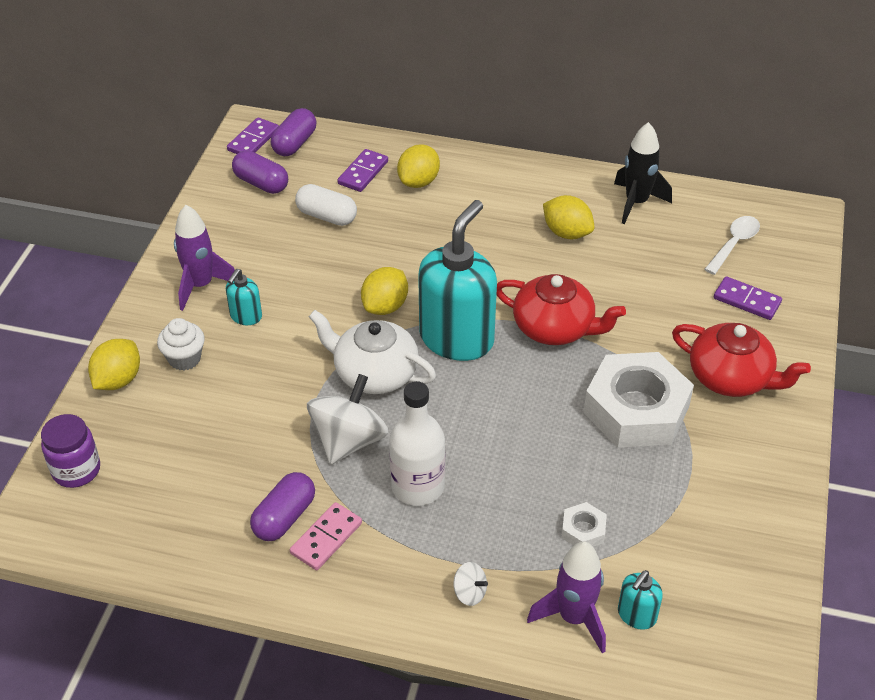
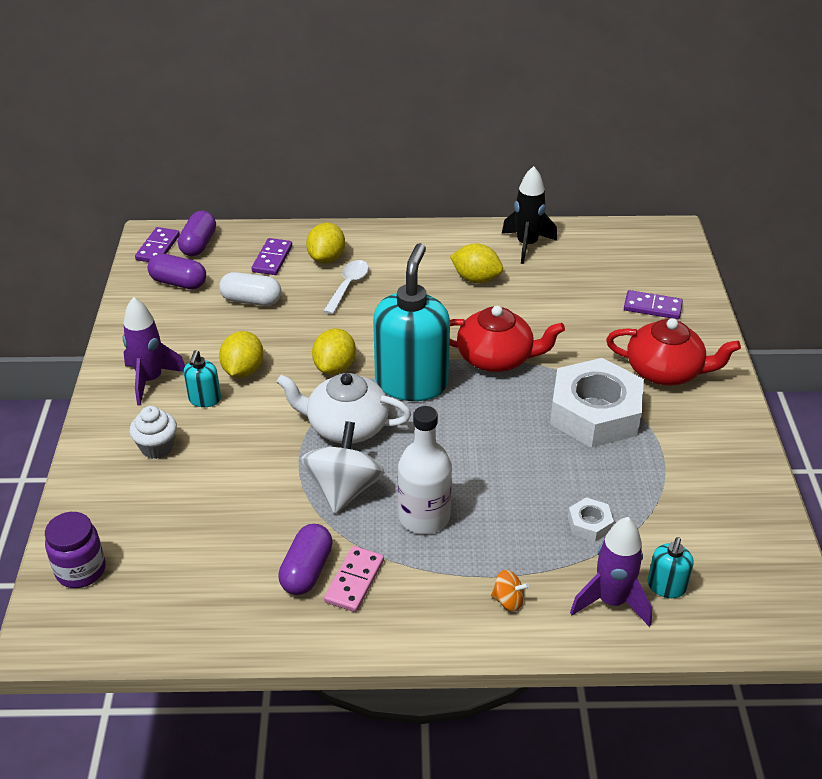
camera: 15 degrees left, 5 degrees down
yellow lemon [88,339,140,390] -> yellow lemon moved to [219,331,263,378]
white spinning top [454,562,488,606] -> orange spinning top [491,570,529,611]
white spoon [704,216,760,275] -> white spoon moved to [323,260,369,314]

